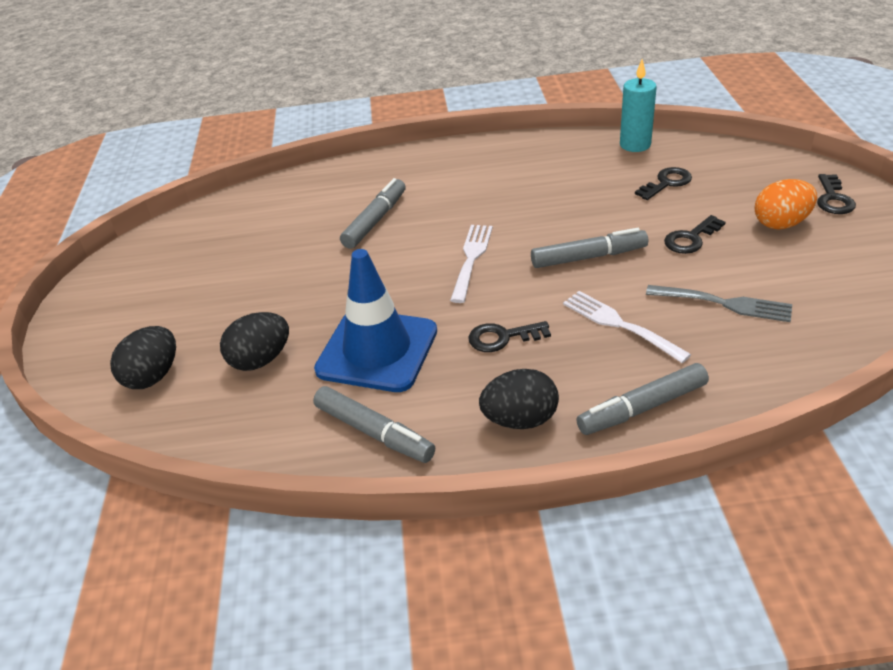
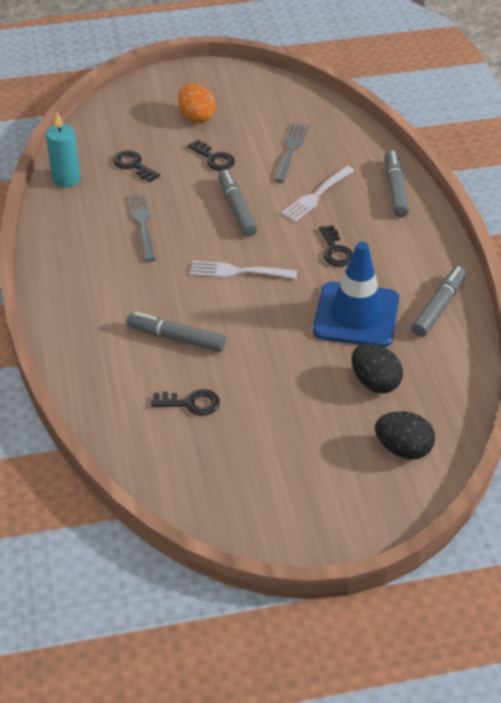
camera: 100 degrees left, 5 degrees up
black egg [479,369,559,429] -> none
grey marker [576,363,709,435] -> grey marker turned 150 degrees counterclockwise [385,150,409,218]
black key [817,174,856,214] -> black key moved to [151,389,220,416]
none -> grey fork [128,193,156,262]

